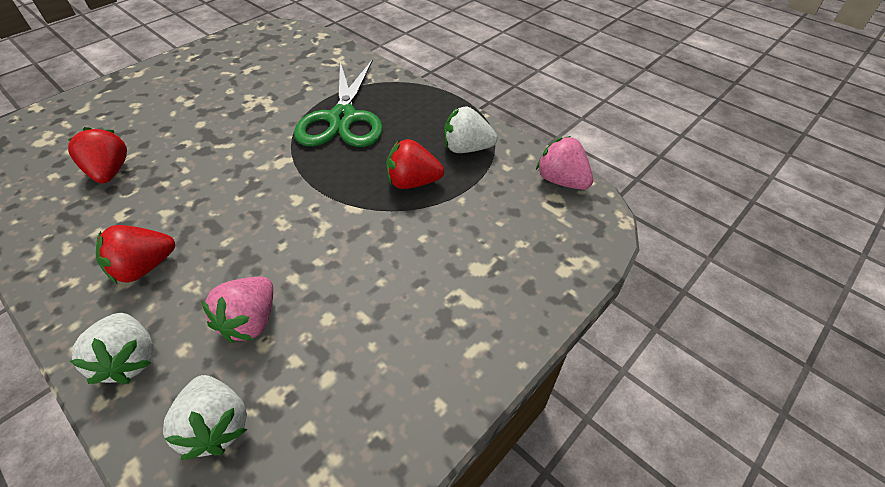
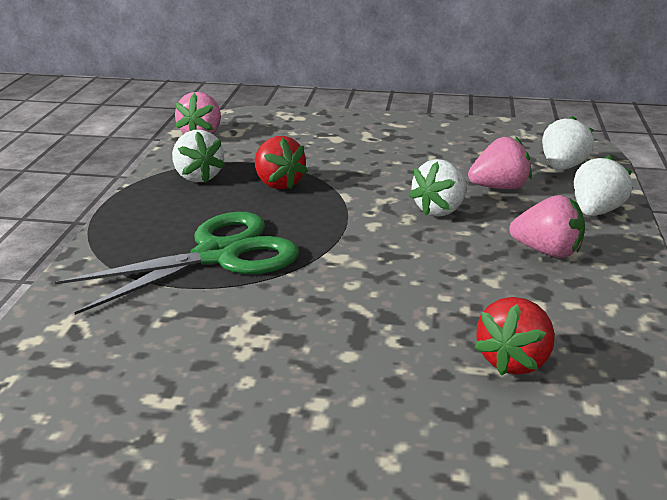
camera: 125 degrees left, 20 degrees down
red strawberry [96,225,175,284] -> pink strawberry [509,195,585,258]
none -> white strawberry [409,159,467,217]

